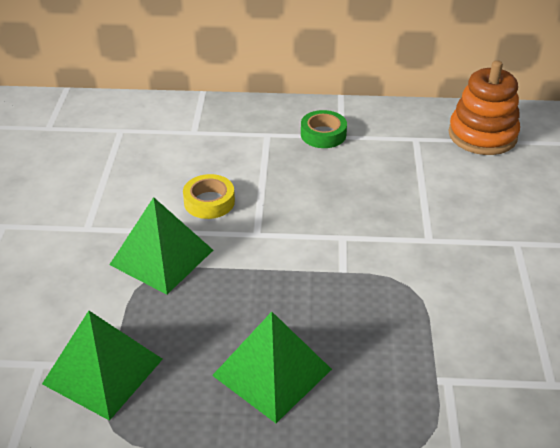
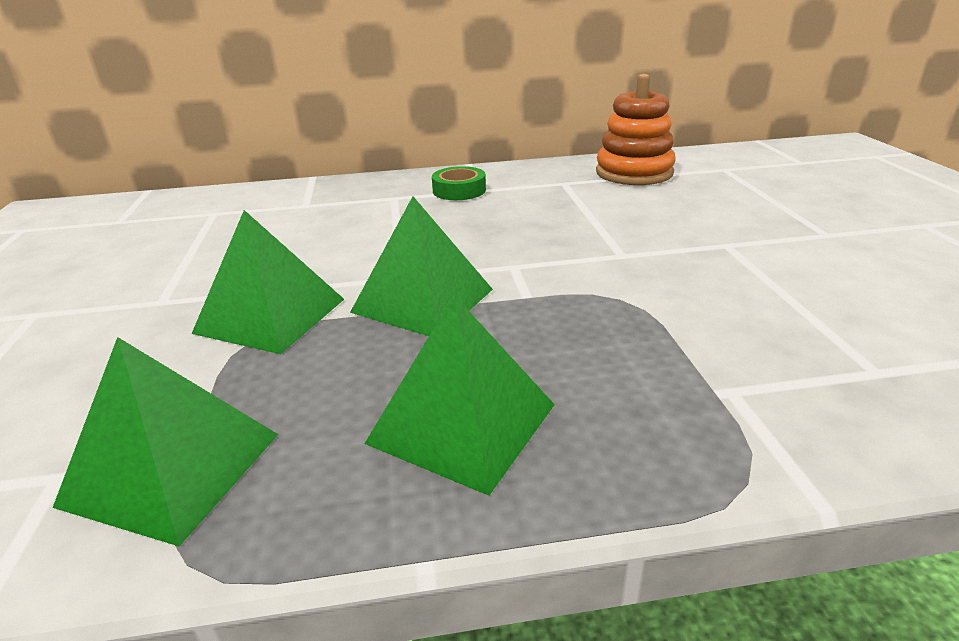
camera: 10 degrees left, 10 degrees down
yellow tape [183,174,235,219] -> none
none -> green pyramid [350,196,493,336]

